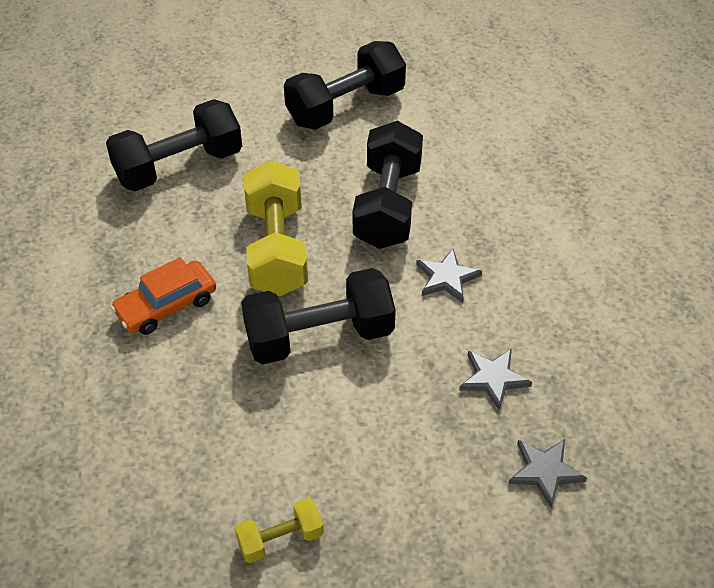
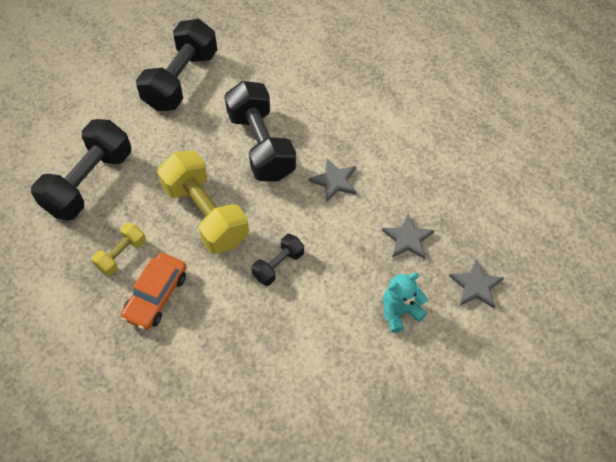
camera: 30 degrees left, 10 degrees up
yellow dumbbell [235,498,324,563] -> yellow dumbbell moved to [91,222,146,276]
black dumbbell [241,268,396,364] -> black dumbbell [251,234,304,286], size x0.50
none -> turquoise teddy bear [383,273,428,333]

